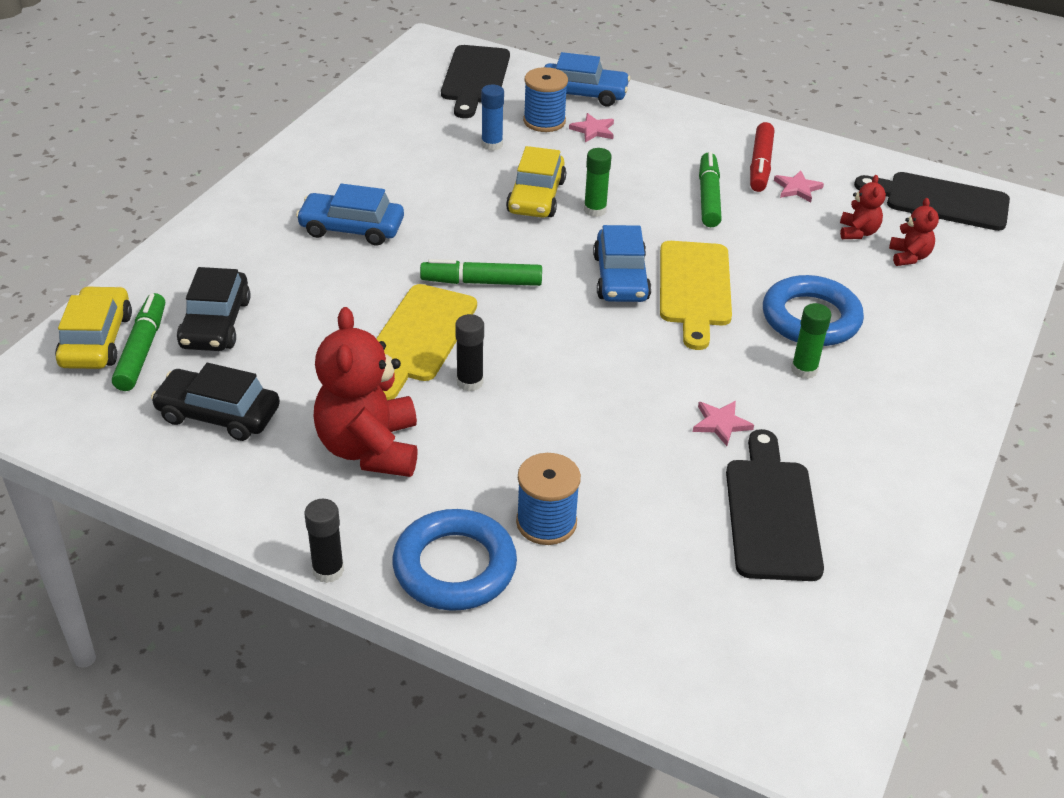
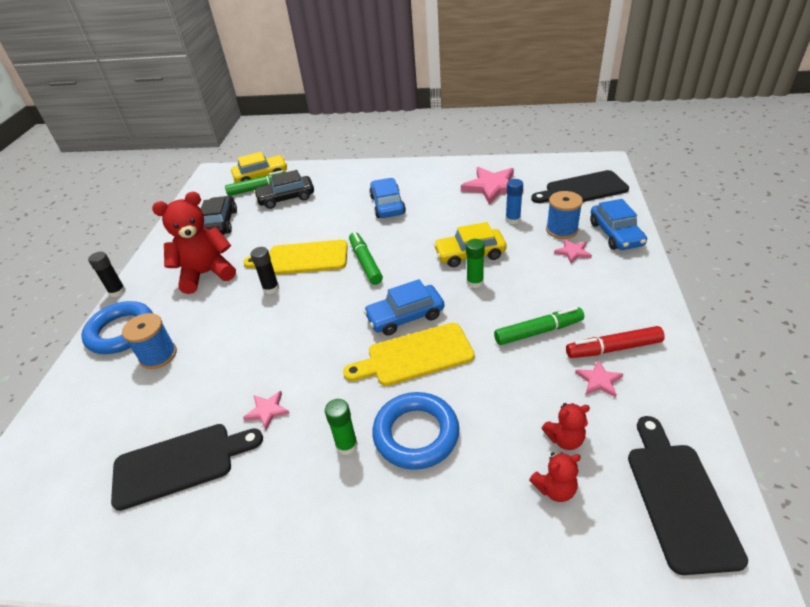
camera: 75 degrees right, 0 degrees up
none -> pink star [461,167,524,205]

